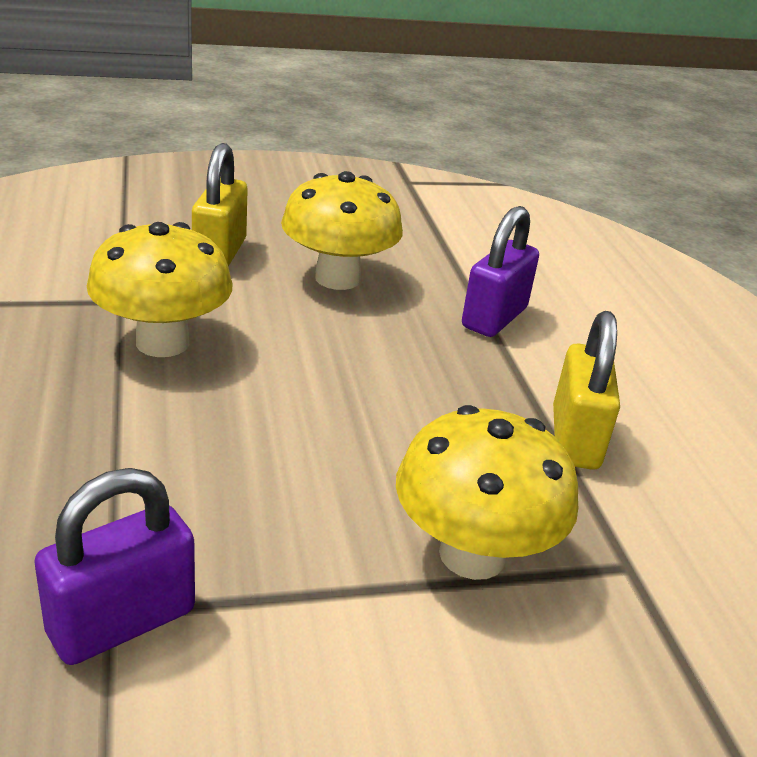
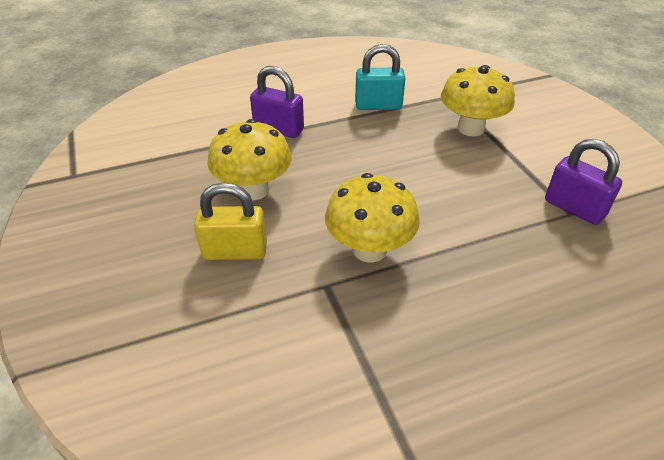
camera: 95 degrees left, 10 degrees up
yellow padlock [553,311,620,470] -> turquoise padlock [355,44,406,110]

